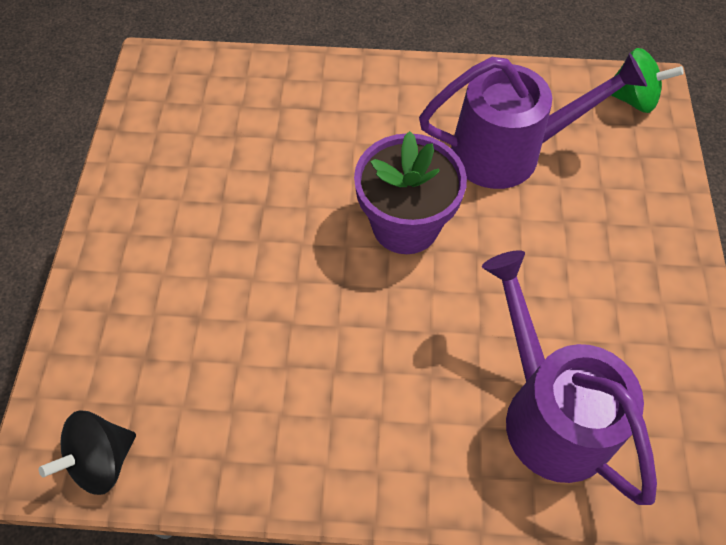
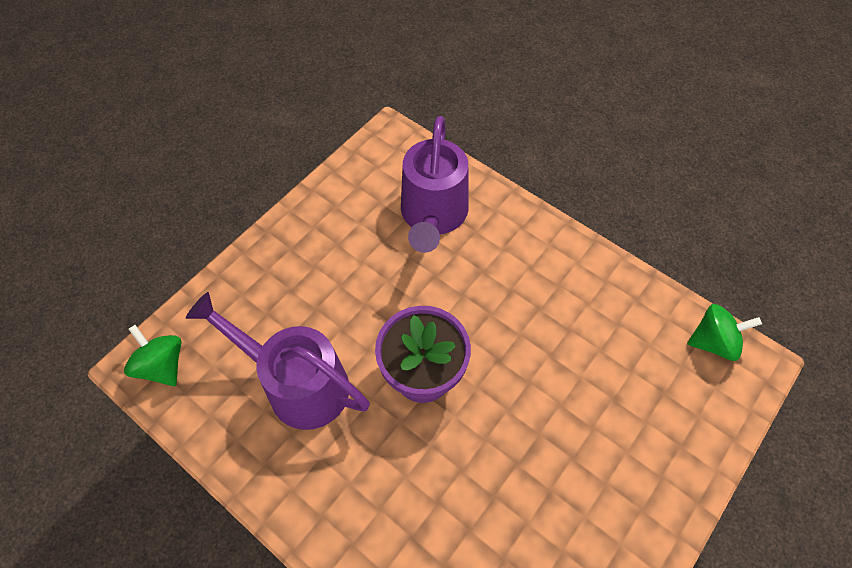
camera: 145 degrees left, 0 degrees up
black spinning top [39,411,136,495] -> green spinning top [687,304,762,361]

